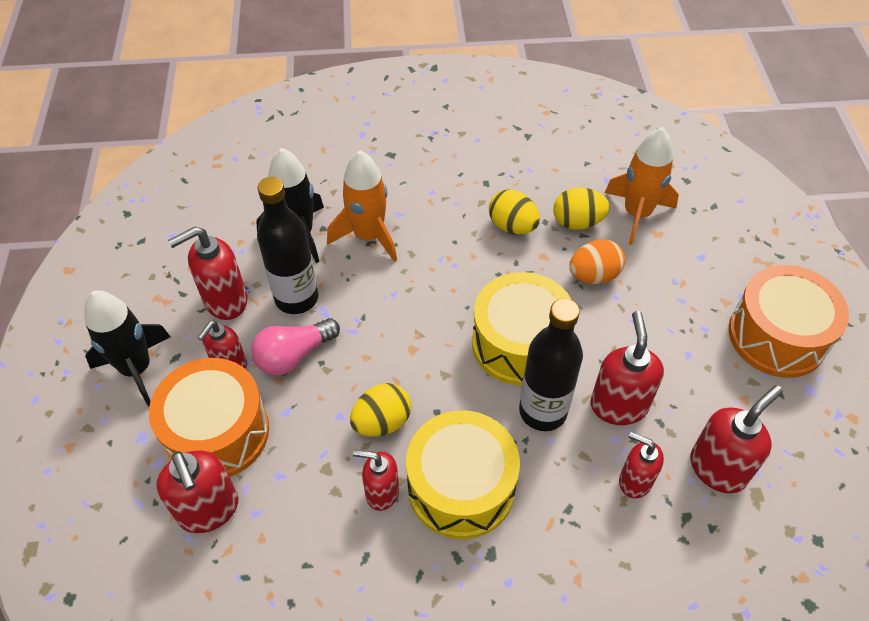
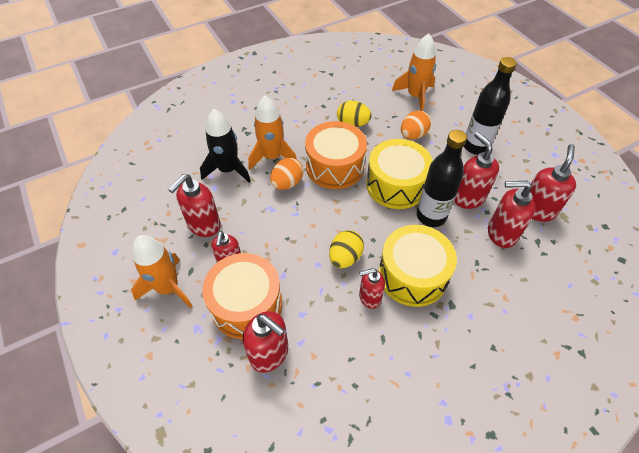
camera: 25 degrees left, 0 degrees up
black rocket [84,290,171,407] -> orange rocket [131,235,192,308]
pink light bulb [251,318,340,376] -> none
black bottle [257,177,319,314] -> black bottle moved to [464,57,517,155]
yellow egg [553,188,610,230] -> none
red soap dispenser [619,432,664,499] -> red soap dispenser [488,181,535,248], size x1.51
orange drum [729,265,849,378] -> orange drum moved to [305,121,367,189]
none -> orange egg [270,158,304,190]

